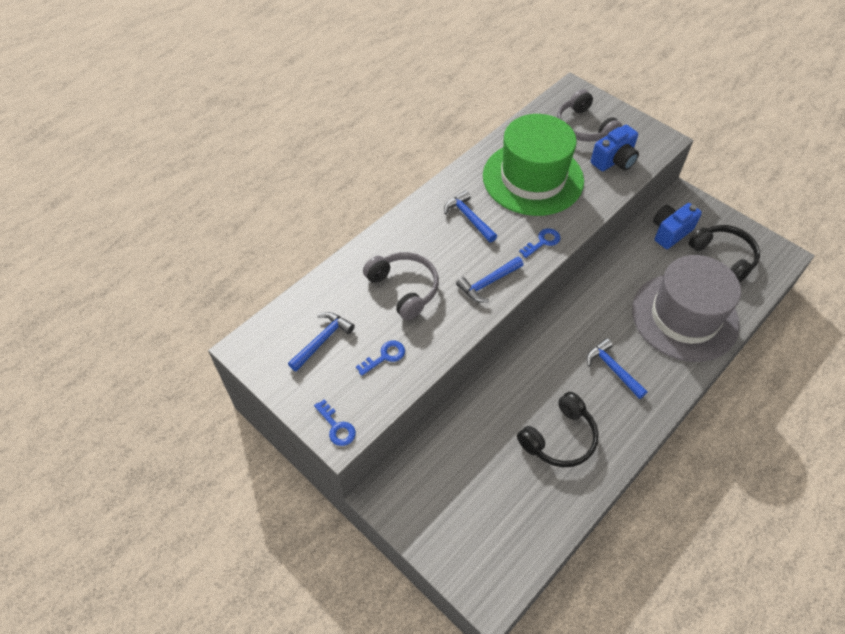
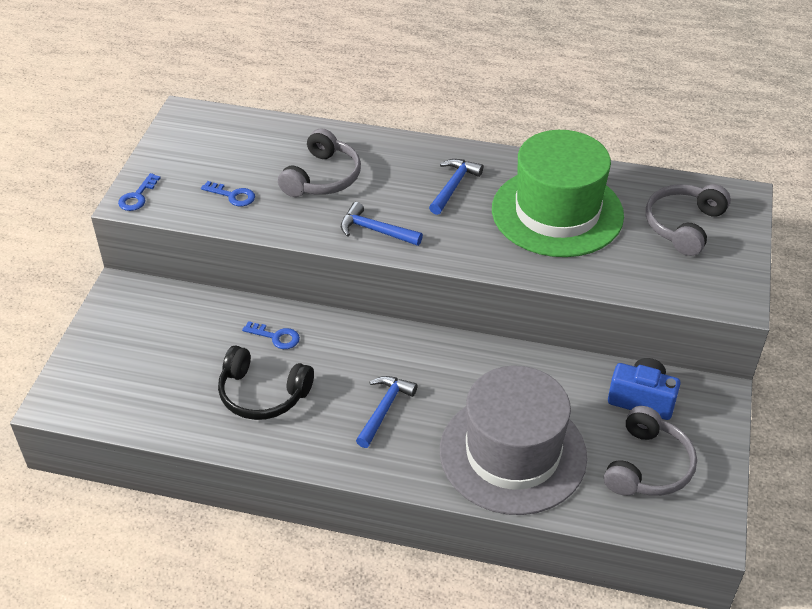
camera: 60 degrees right, 10 degrees down
blue hammer [288,312,355,372] -> none
blue key [519,228,560,258] -> blue key moved to [242,321,300,349]
blue camera [591,125,639,171] -> none
black headphones [689,225,760,283] -> grey headphones [604,406,697,496]

